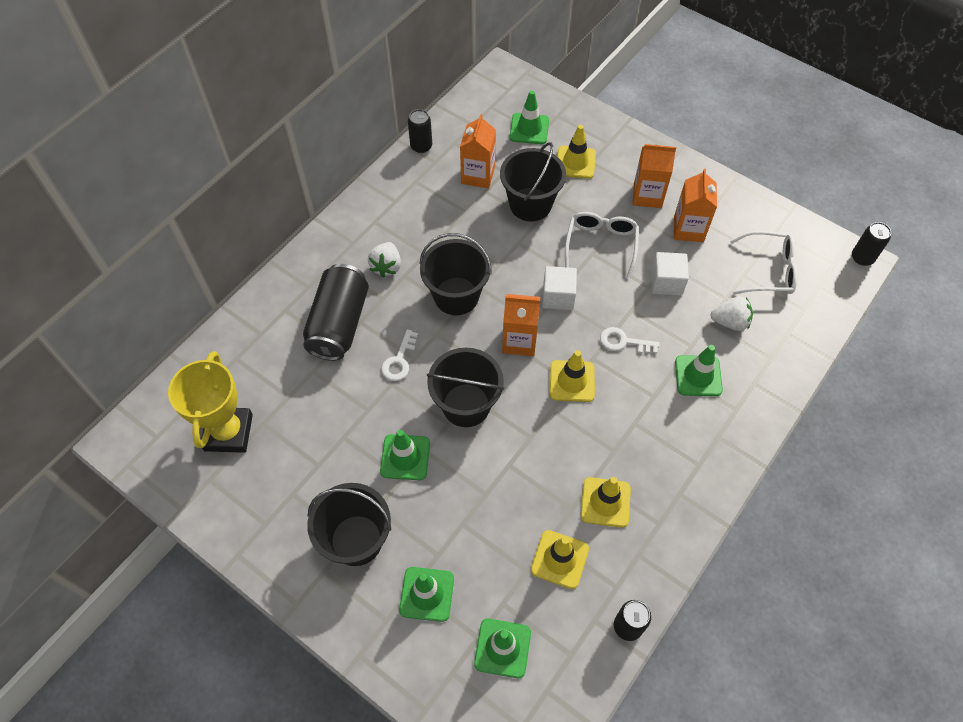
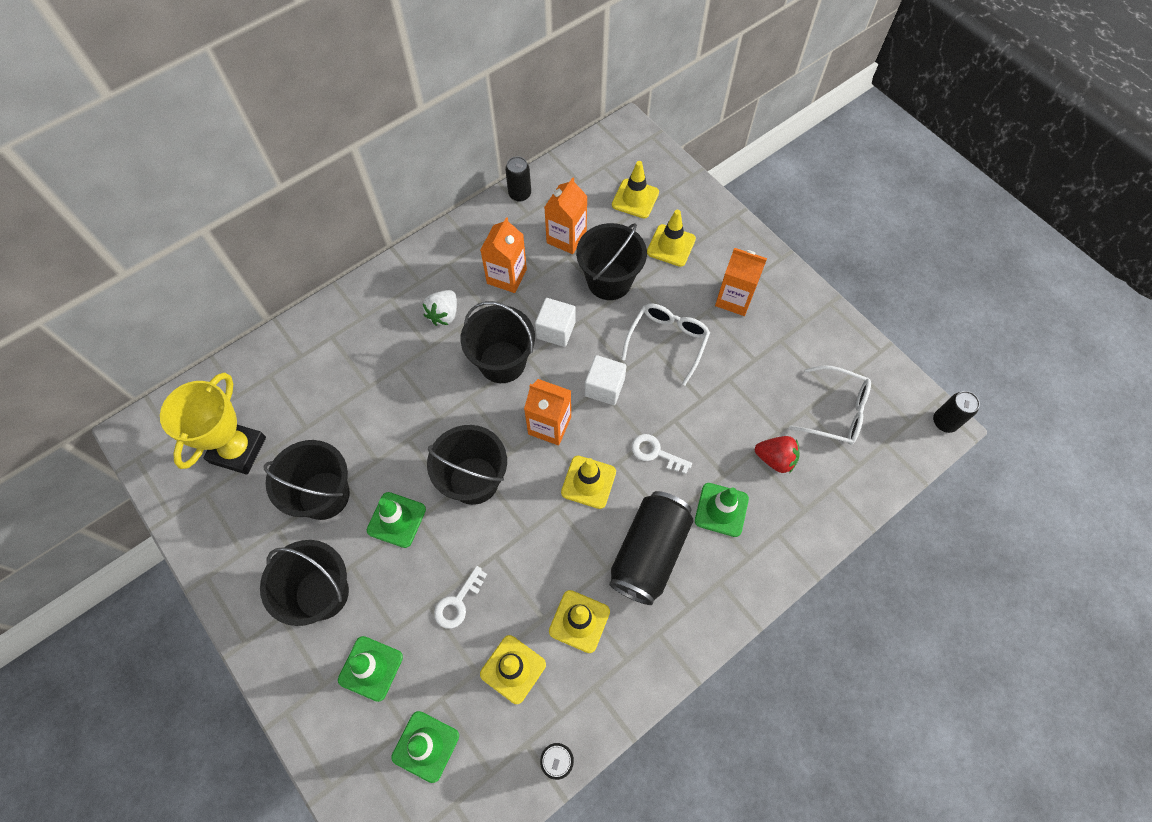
camera: 15 degrees right, 5 degrees up
black can [303,264,369,361] -> black can moved to [609,491,694,605]
white key [381,329,418,381] -> white key moved to [434,566,487,629]
green traffic cone [509,90,549,144] -> yellow traffic cone [612,161,659,218]
white cube [651,252,689,295] -> white cube moved to [535,298,576,347]
orange carton [674,169,717,242] -> orange carton moved to [480,217,527,293]
white strawberry [710,296,753,331] -> red strawberry [755,436,800,473]
none -> black bucket [264,440,350,520]

